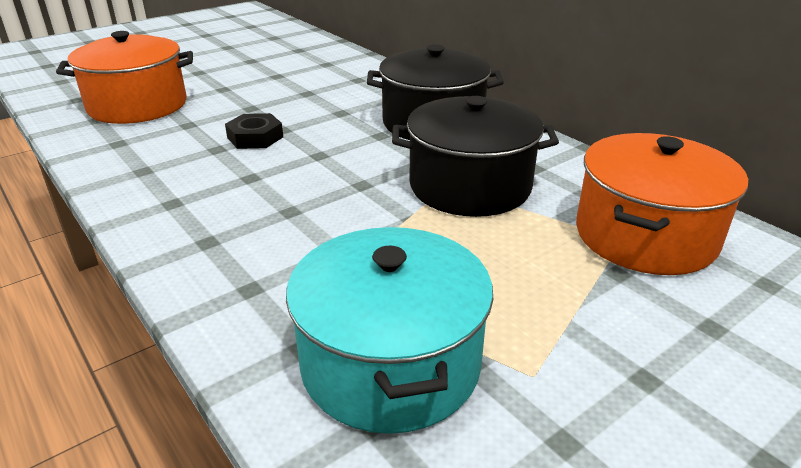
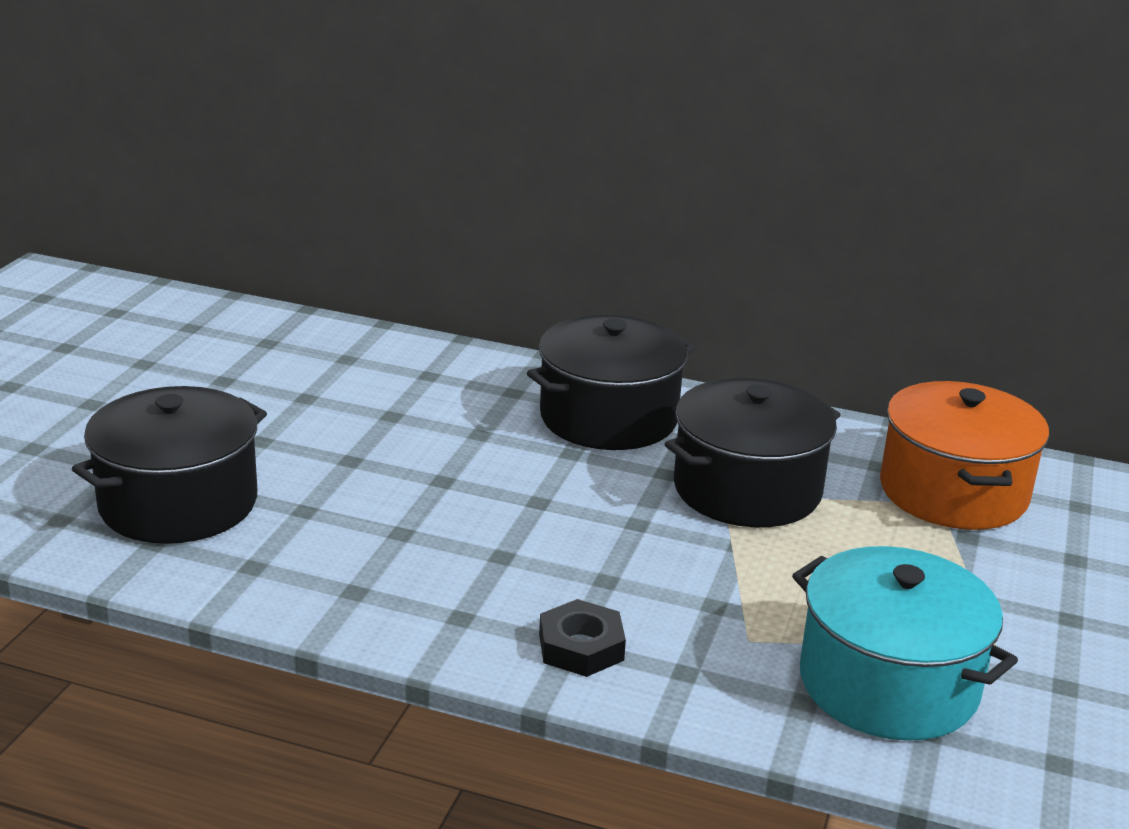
camera: 35 degrees left, 5 degrees down
orange pot [56,31,193,124] -> black pot [72,386,267,544]
black nut [225,113,283,149] -> black nut moved to [539,599,626,677]

